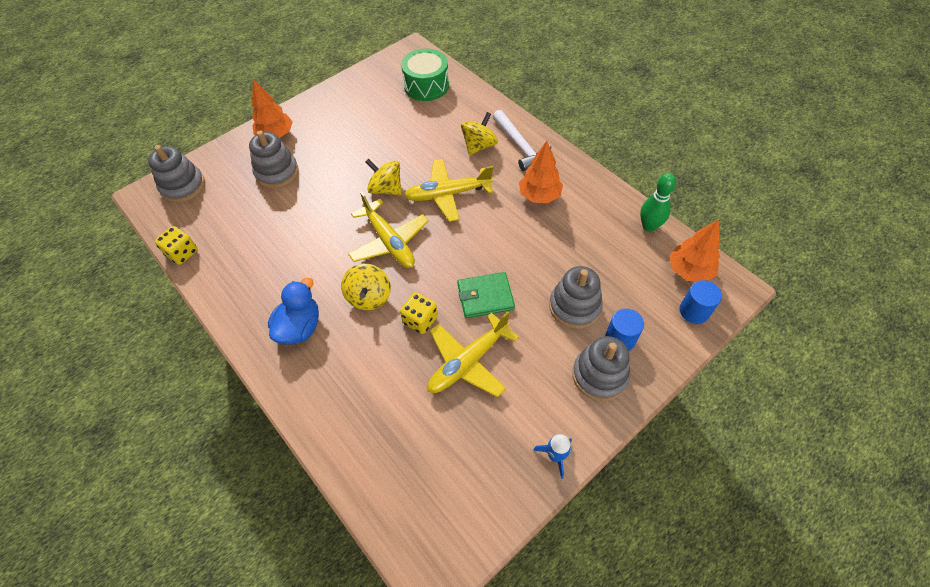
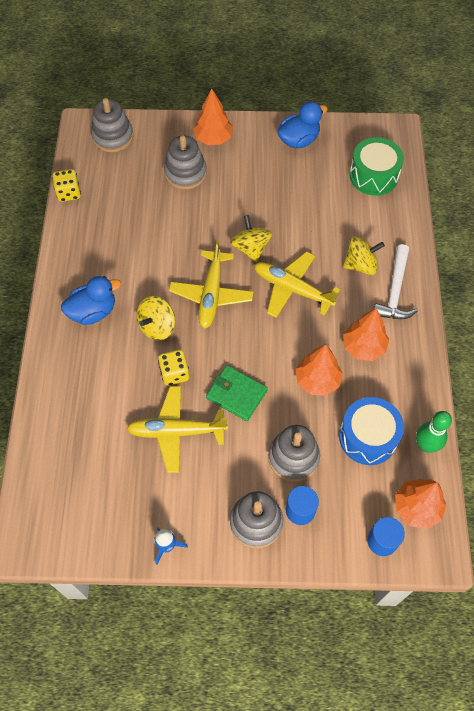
camera: 40 degrees right, 5 degrees up
none -> blue duck [277,101,328,148]
none -> orange tree [296,344,343,396]
none -> blue drum [339,397,404,465]

